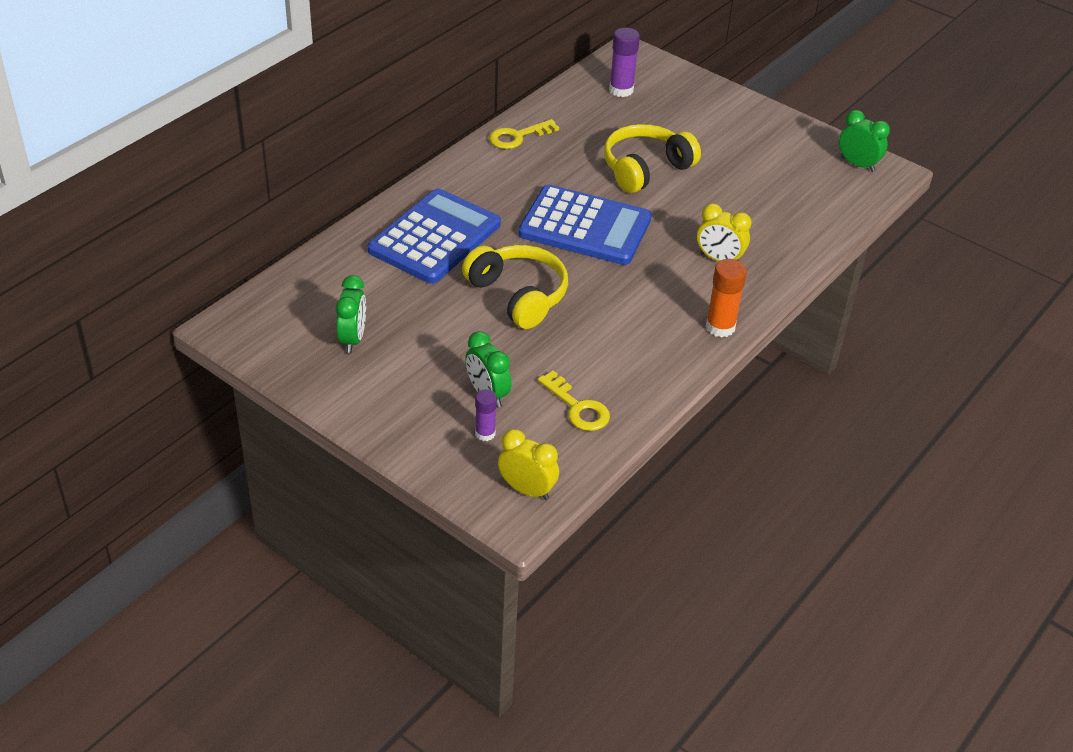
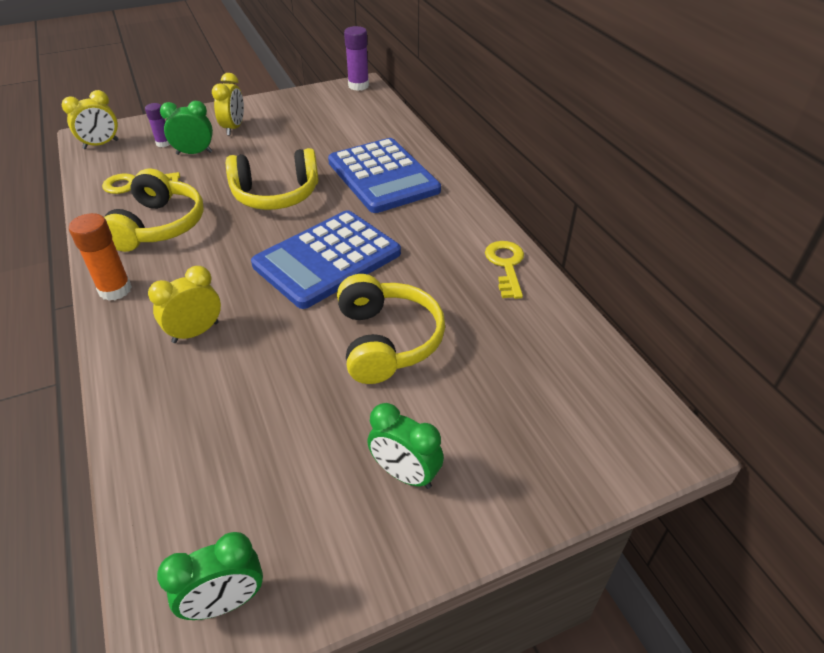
camera: 120 degrees right, 0 degrees up
green clock [336,275,366,353] -> green clock moved to [367,403,444,489]
purple glue stick [609,27,640,97] -> purple glue stick moved to [344,26,369,91]
none -> yellow headphones [104,168,204,252]
none -> yellow clock [212,73,244,135]

